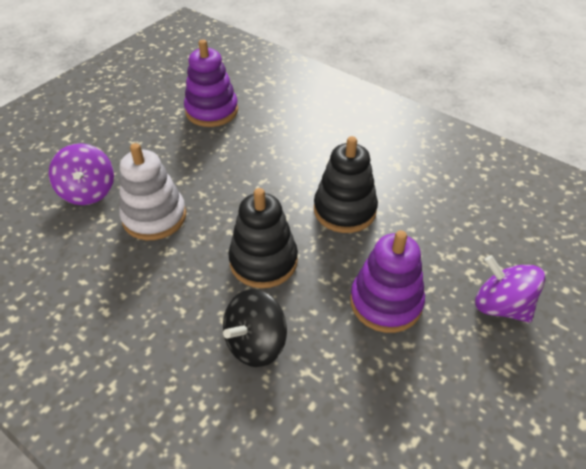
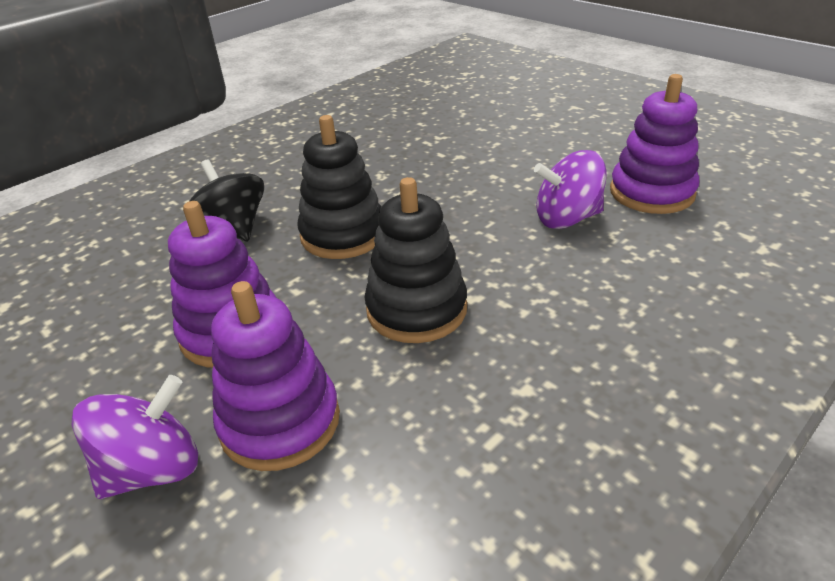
camera: 100 degrees right, 10 degrees down
purple spinning top [49,143,114,205] -> purple spinning top moved to [534,150,607,229]
white stacking toy [119,143,186,240] -> none
none -> purple stacking toy [211,281,340,471]

